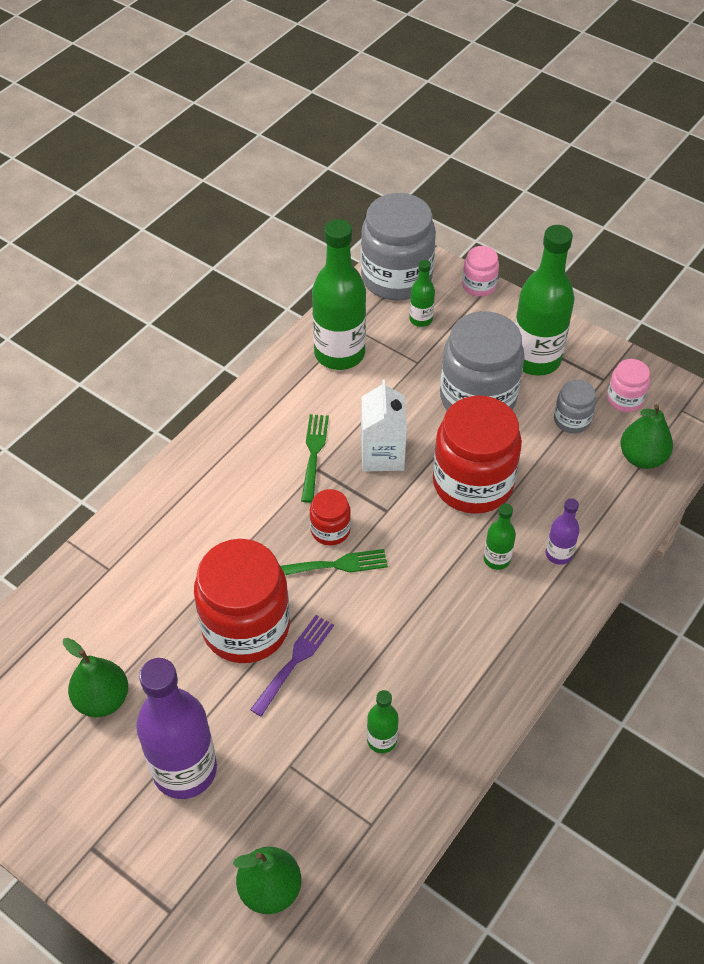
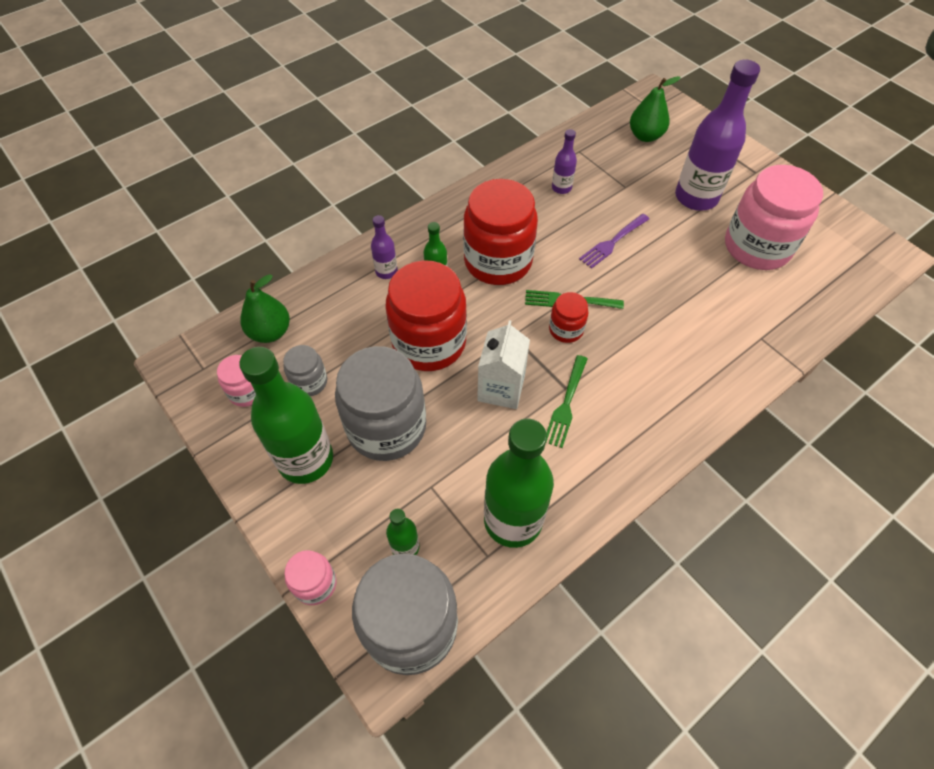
camera: 165 degrees left, 5 degrees up
green pear [63,638,128,717] -> pink jar [725,165,823,270]
red jar [194,539,290,663] -> red jar moved to [463,179,538,285]
green bottle [367,690,399,753] -> purple bottle [552,129,577,194]

